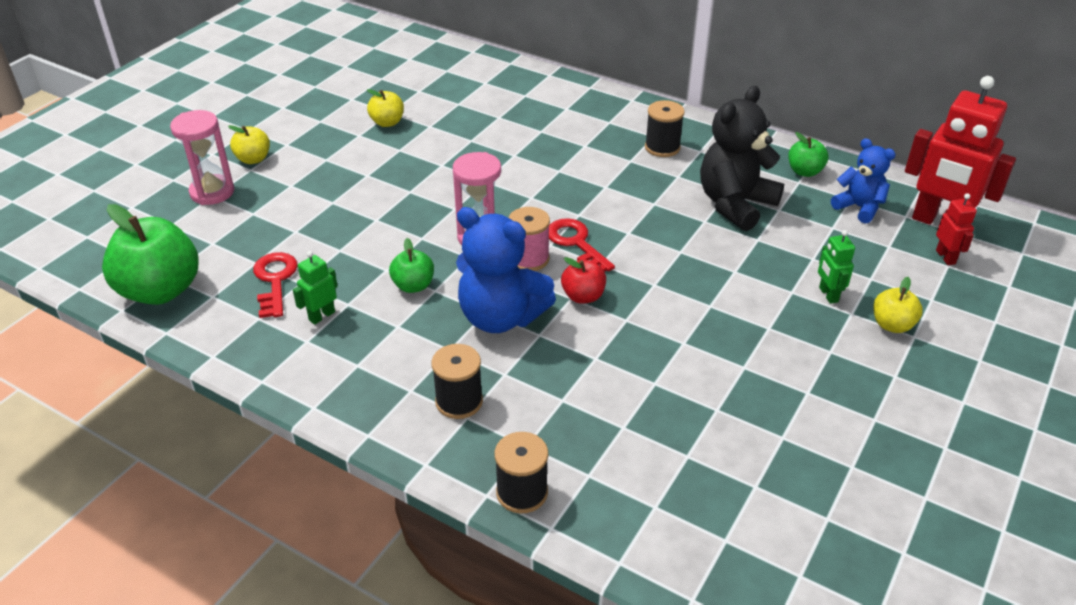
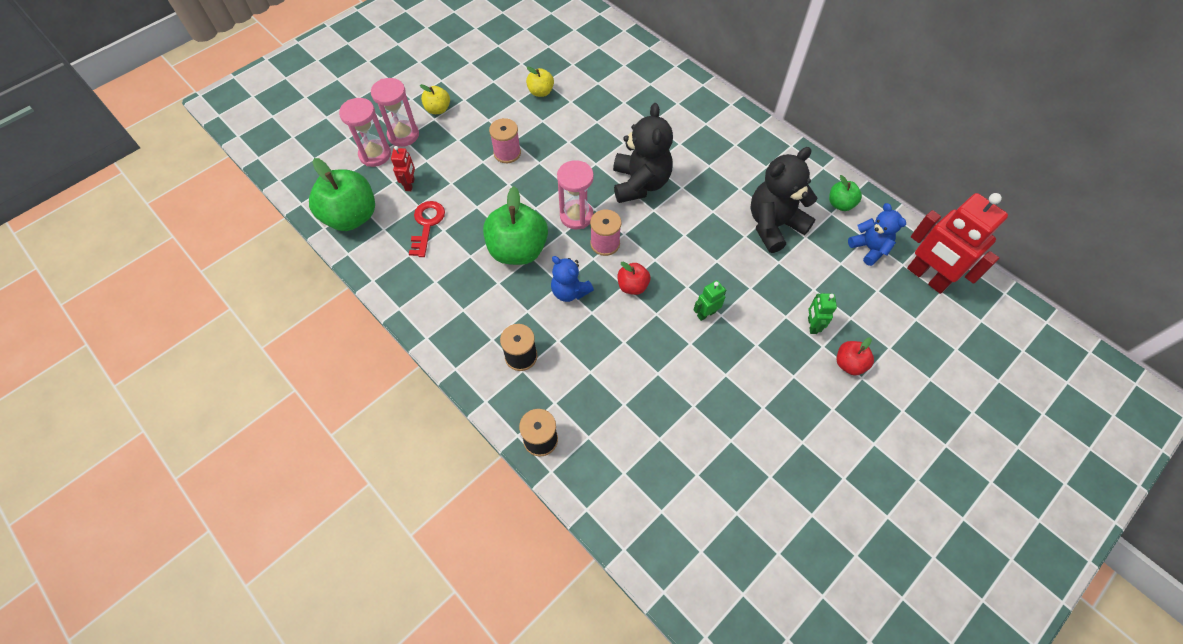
camera: 15 degrees right, 20 degrees up
green robot [293,251,338,325] -> green robot moved to [694,280,726,321]
green apple [389,238,434,293] -> green apple [483,186,548,265], size x1.97
blue teddy bear [456,207,556,333] -> blue teddy bear [551,256,594,302], size x0.60
red key [549,218,615,272] -> none
black spool [645,100,684,157] -> none
yellow apple [873,277,923,333] -> red apple [836,337,874,375]
red robot [936,193,977,265] -> red robot moved to [391,146,415,191]
none -> pink hourglass [339,98,391,167]
none -> pink spool [489,118,521,163]
none -> black teddy bear [613,103,673,203]

